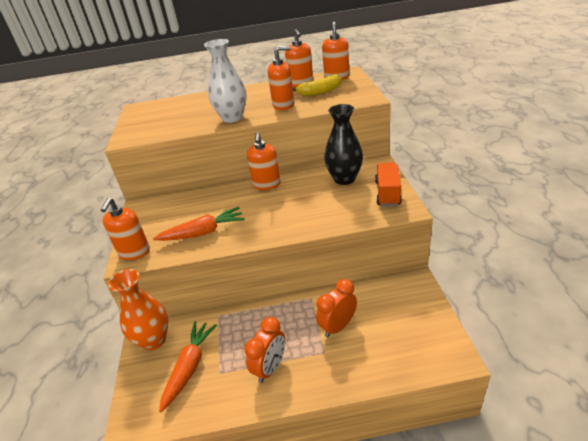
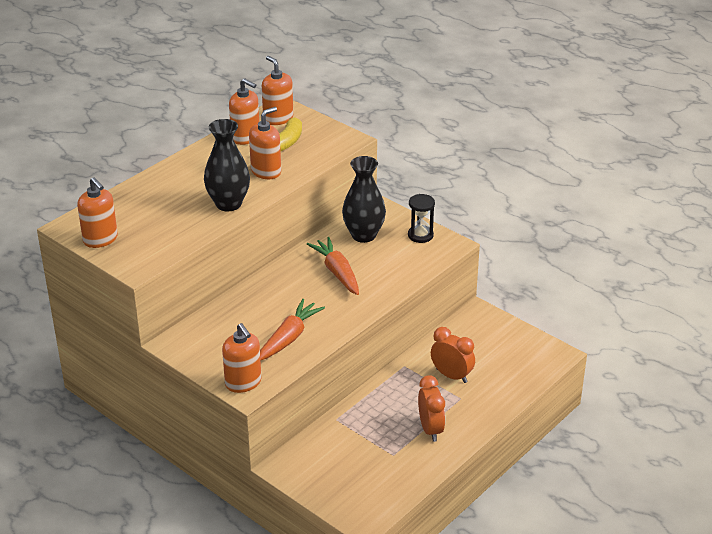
camera: 45 degrees left, 0 degrees up
orange vase [108,269,168,350] -> none
orange carrot [159,321,217,412] -> orange carrot moved to [307,237,359,295]
white vase [204,39,247,123] -> black vase [204,119,250,211]
orange soap dispenser [247,132,281,190] -> orange soap dispenser moved to [77,177,118,248]
orange clock [316,279,357,337] -> orange clock turned 120 degrees clockwise [431,327,475,383]
orange truck [375,163,402,206] -> black hourglass [408,194,435,243]

